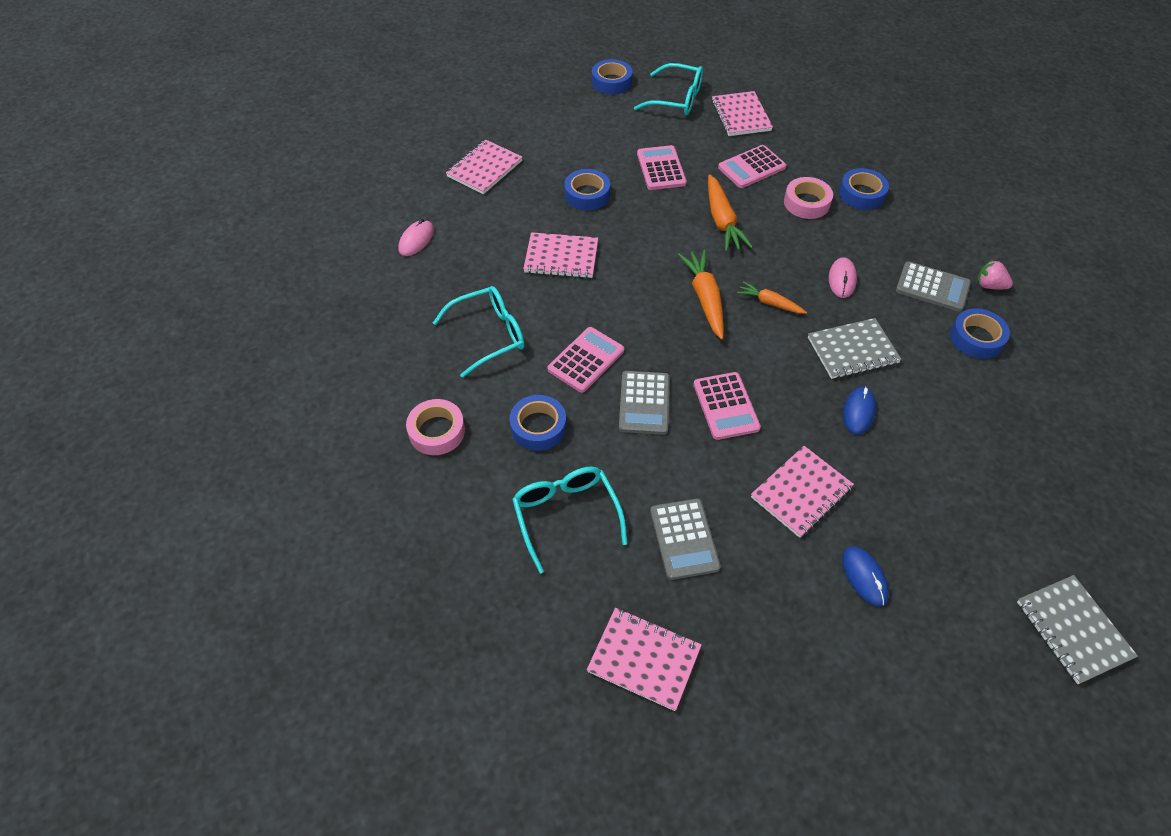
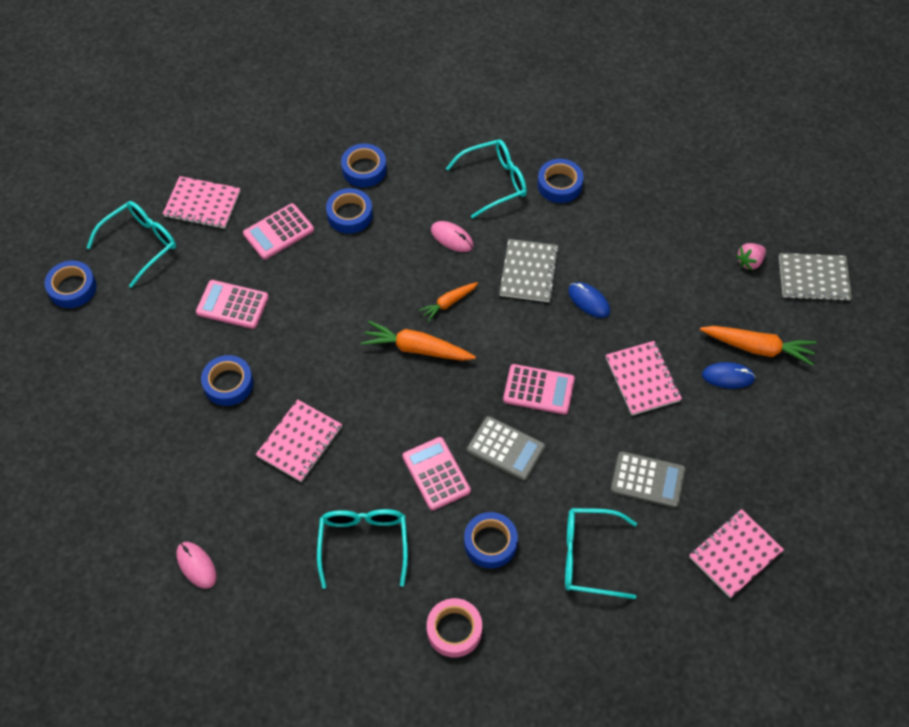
camera: 65 degrees left, 5 degrees up
pink notebook [446,140,522,194] -> none
orange carrot [708,174,753,252] -> orange carrot moved to [700,326,817,366]
pink calculator [718,145,786,188] -> pink calculator turned 60 degrees clockwise [243,203,314,260]
pink tape [784,177,833,219] -> blue tape [326,188,373,234]
grey calculator [896,261,971,312] -> turquoise glasses [446,139,527,219]
pink strawberry [977,260,1013,289] -> pink strawberry moved to [736,243,766,270]

